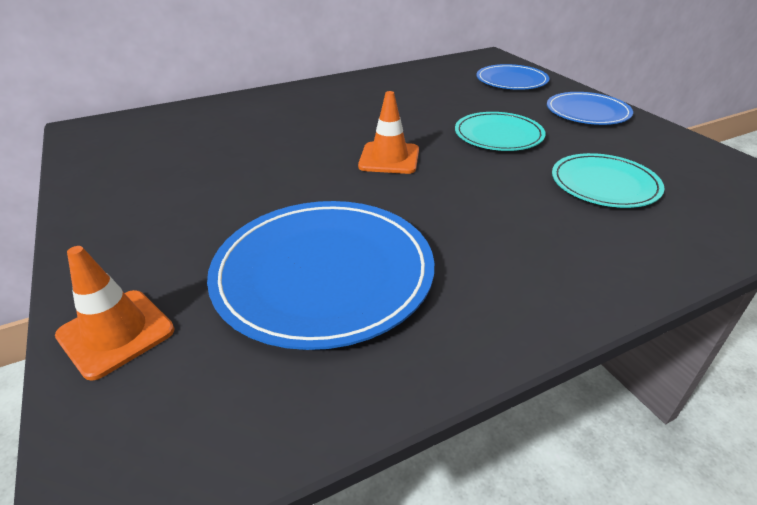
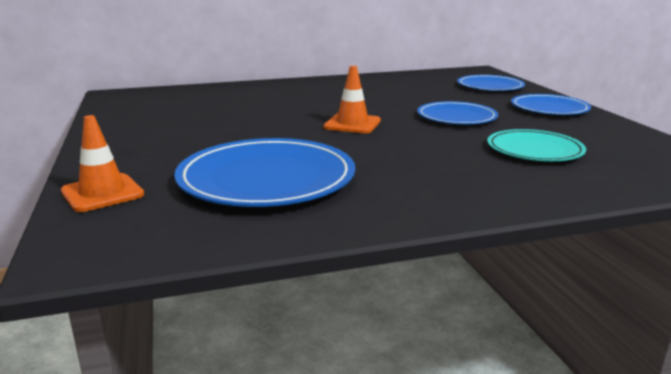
camera: 10 degrees right, 15 degrees down
turquoise plate [455,112,546,151] -> blue plate [417,101,498,124]

